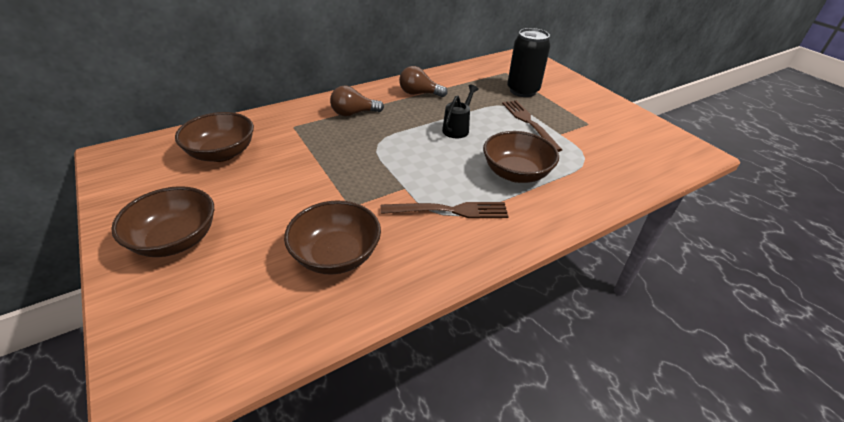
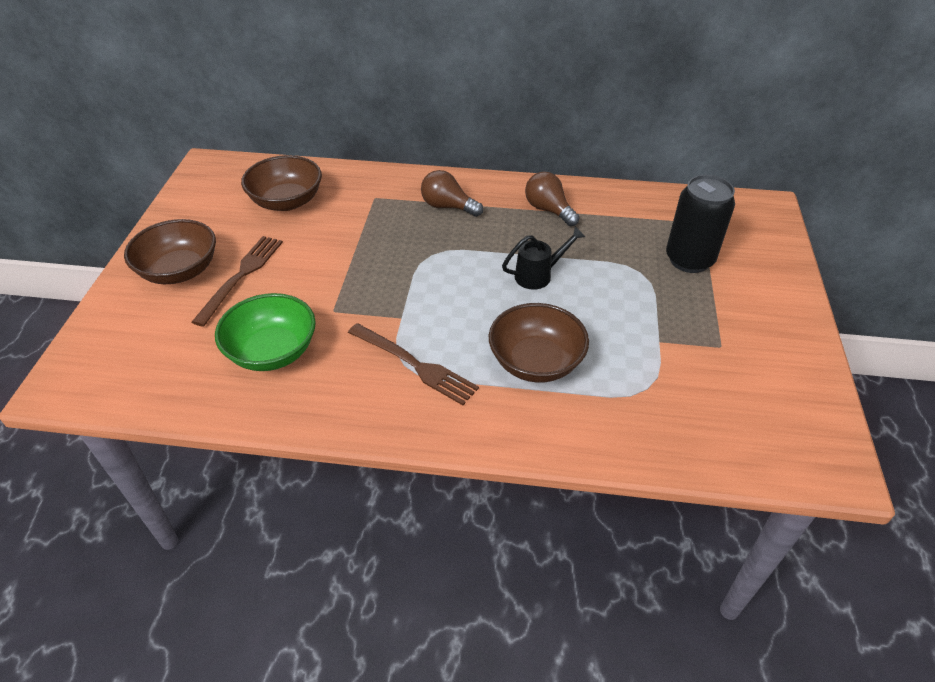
camera: 40 degrees right, 5 degrees up
brown bowl [284,200,381,275] -> green bowl [215,293,316,371]
brown fork [502,100,562,152] -> brown fork moved to [192,236,283,327]

